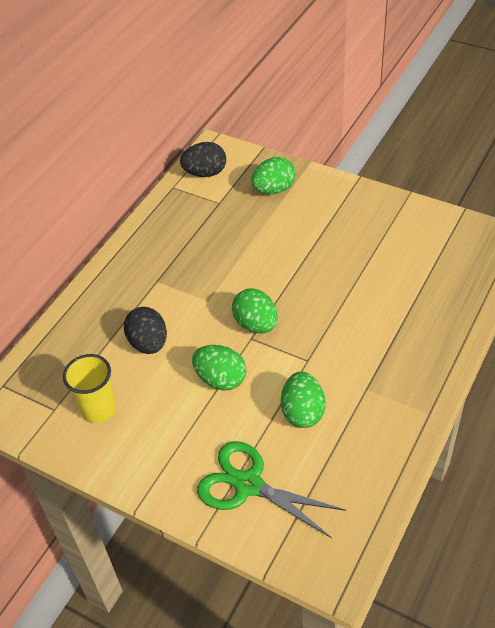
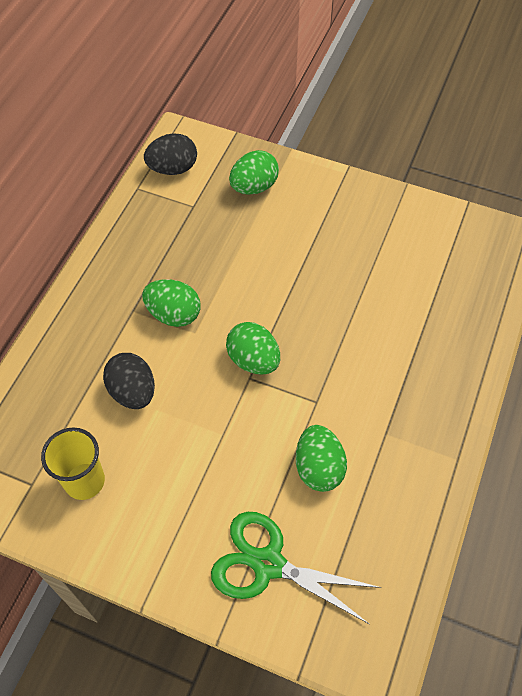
camera: 10 degrees left, 10 degrees up
green egg [192,345,246,391] -> green egg moved to [142,279,201,327]

